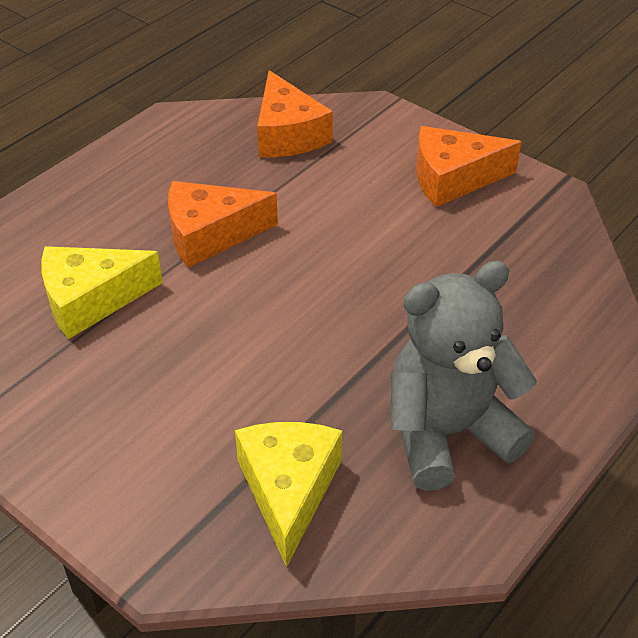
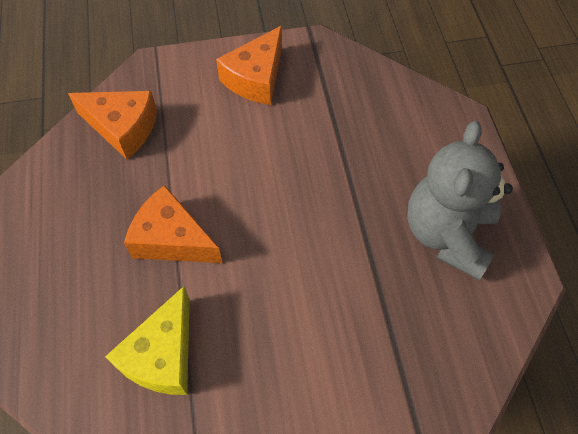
camera: 50 degrees left, 15 degrees up
orange cheese [168,181,278,268] -> orange cheese turned 90 degrees clockwise [124,185,222,263]
yellow cheese [235,422,342,567] -> none

